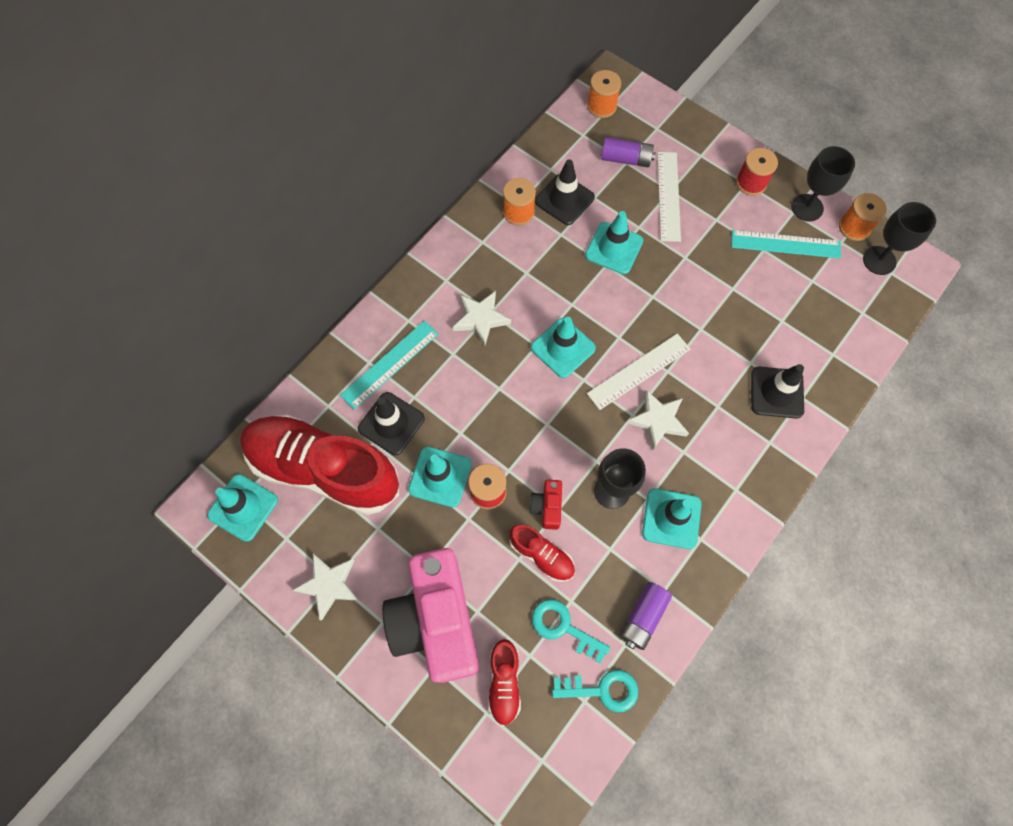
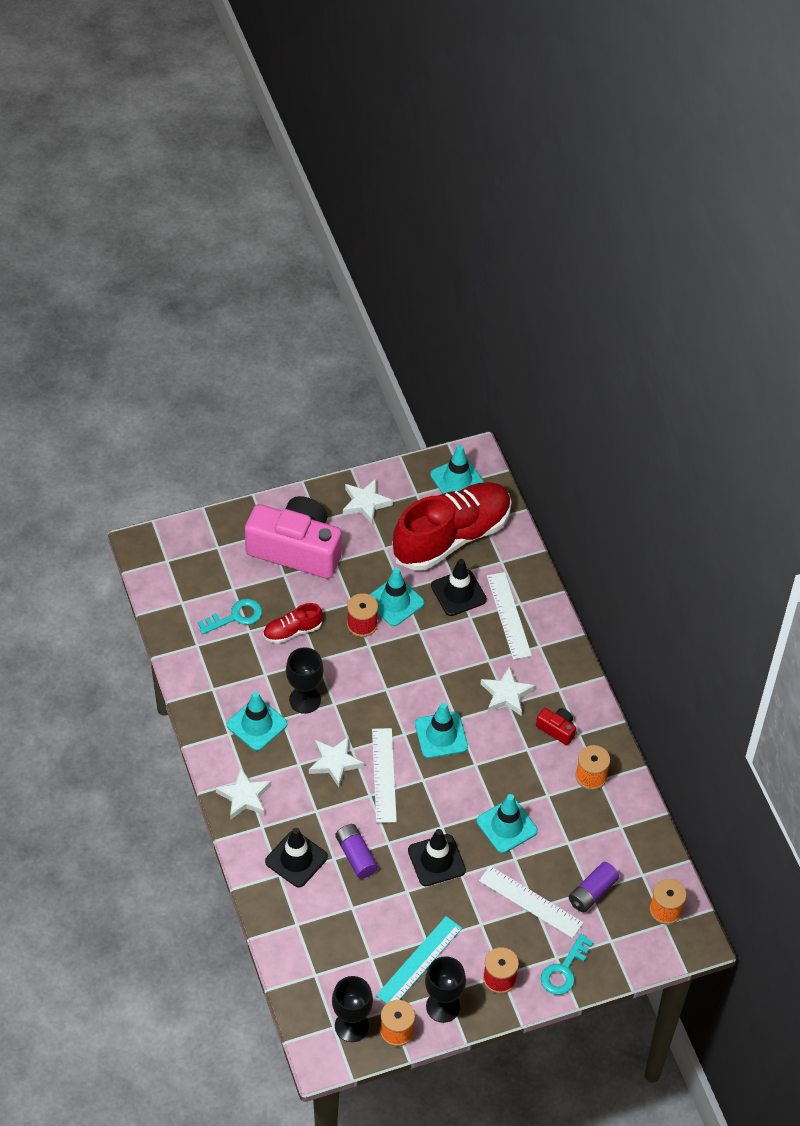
camera: 120 degrees right, 15 degrees down
turquoise ruler [340,321,439,410] -> white ruler [487,572,532,660]
red shoe [488,639,521,726] -> none
red camera [530,480,562,530] -> red camera moved to [536,708,576,745]
black traffic cone [535,159,595,225] -> black traffic cone moved to [408,829,466,886]
turquoise key [552,670,638,712] -> turquoise key moved to [541,934,594,995]
purple battery [620,582,672,650] -> purple battery moved to [335,824,378,879]
none -> white star [215,768,271,820]

